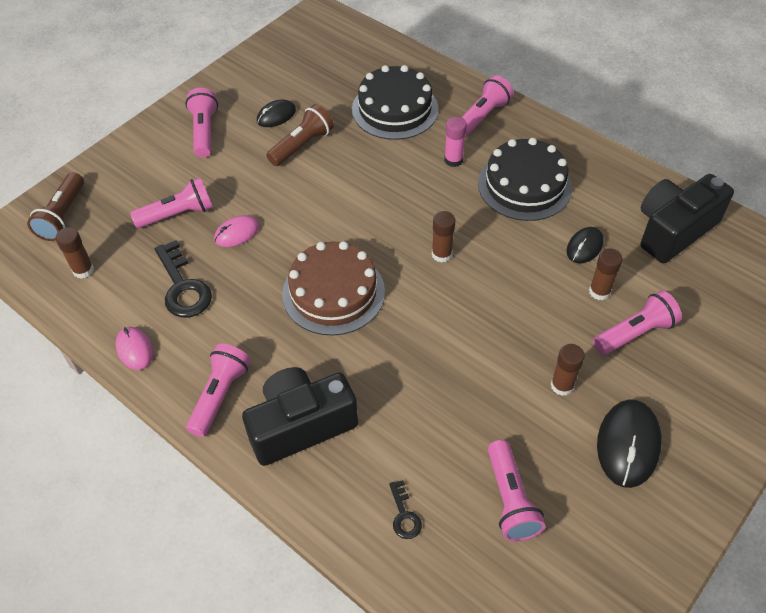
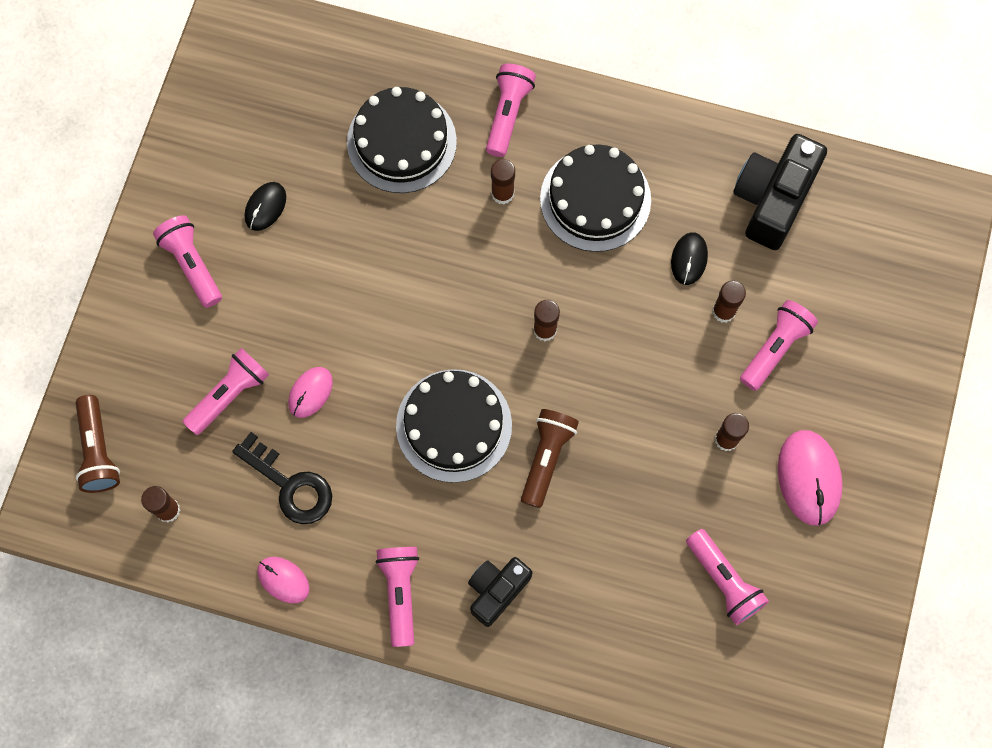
camera: 25 degrees left, 20 degrees up
black camera [242,367,358,466] -> black camera [468,557,532,627], size x0.62
brown flashlight [266,104,334,166] -> brown flashlight moved to [521,409,579,508]
brown cake [282,241,385,336] -> black cake [396,369,512,483]
black key [389,480,422,539] -> none
pink glue stick [444,117,467,167] -> brown glue stick [491,159,515,204]
black mouse [597,399,662,488] -> pink mouse [778,430,843,526]

